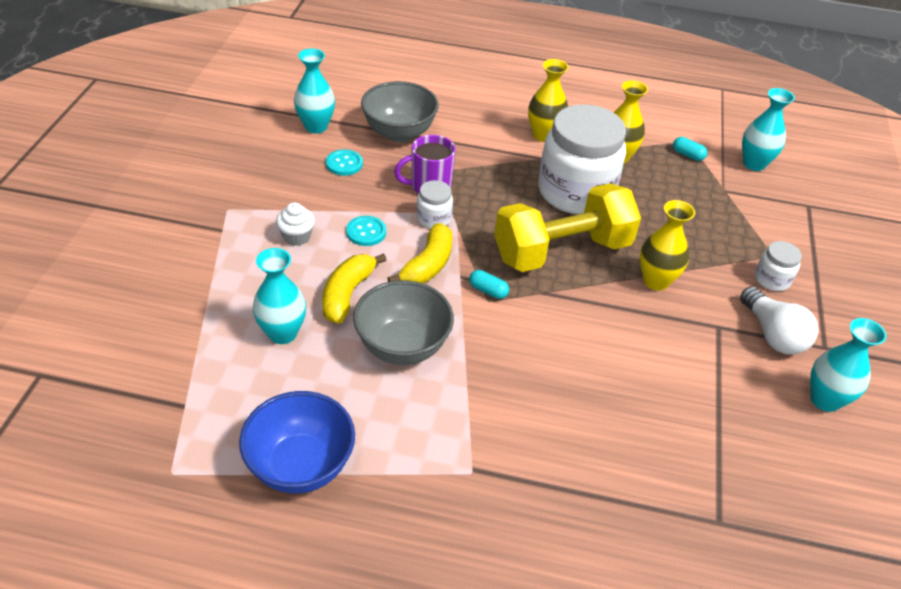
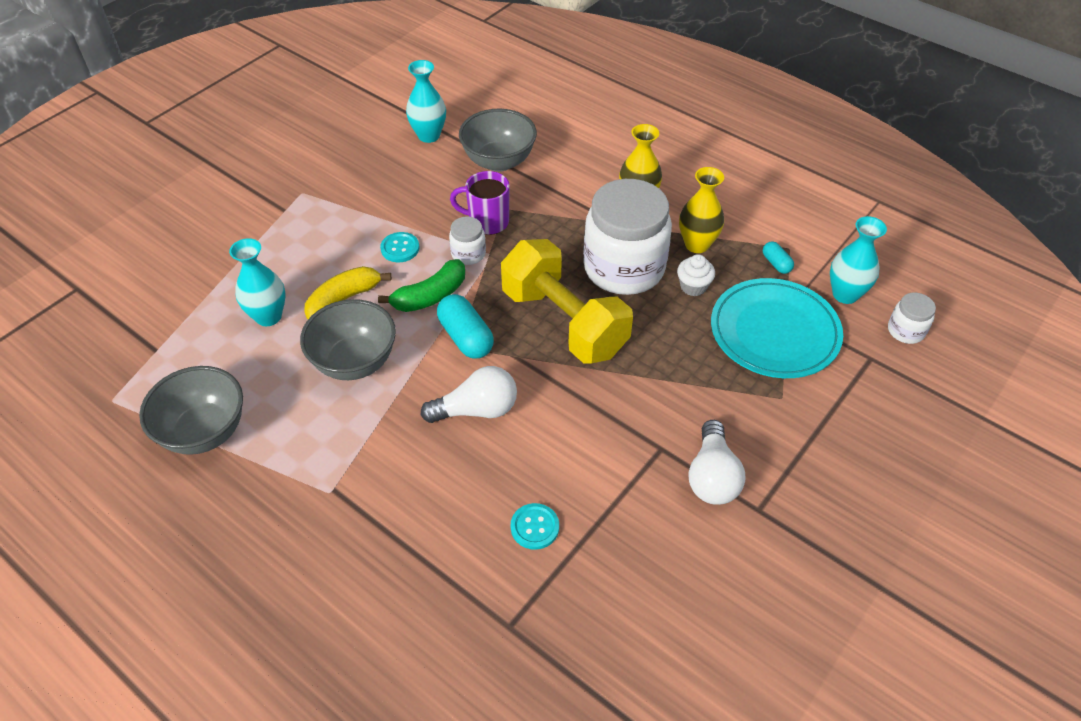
camera: 30 degrees right, 5 degrees up
blue bowl [239,391,355,494] -> grey bowl [139,366,243,455]
white cupcake [276,202,315,246] -> white cupcake moved to [677,254,715,296]
turquoise button [326,149,363,176] -> turquoise button moved to [511,503,559,550]
yellow banana [387,223,452,284] -> green banana [378,259,465,312]
turquoise capsule [469,270,509,299] -> turquoise capsule [437,294,494,359], size x1.85
yellow dumbbell [494,183,641,272] -> yellow dumbbell turned 45 degrees clockwise [501,239,633,364]
yellow vase [640,200,695,291] -> none
white jar [755,241,802,291] -> white jar moved to [888,293,936,344]
turquoise vase [810,318,886,412] -> none
none -> white light bulb [421,366,517,423]
none -> turquoise plate [711,278,843,378]

